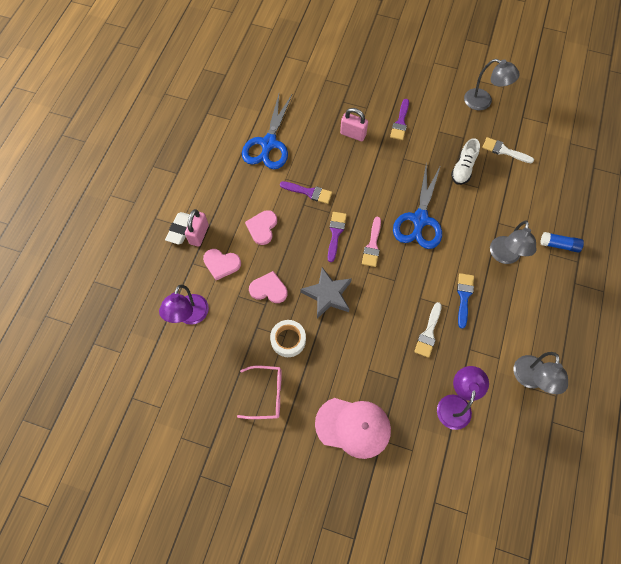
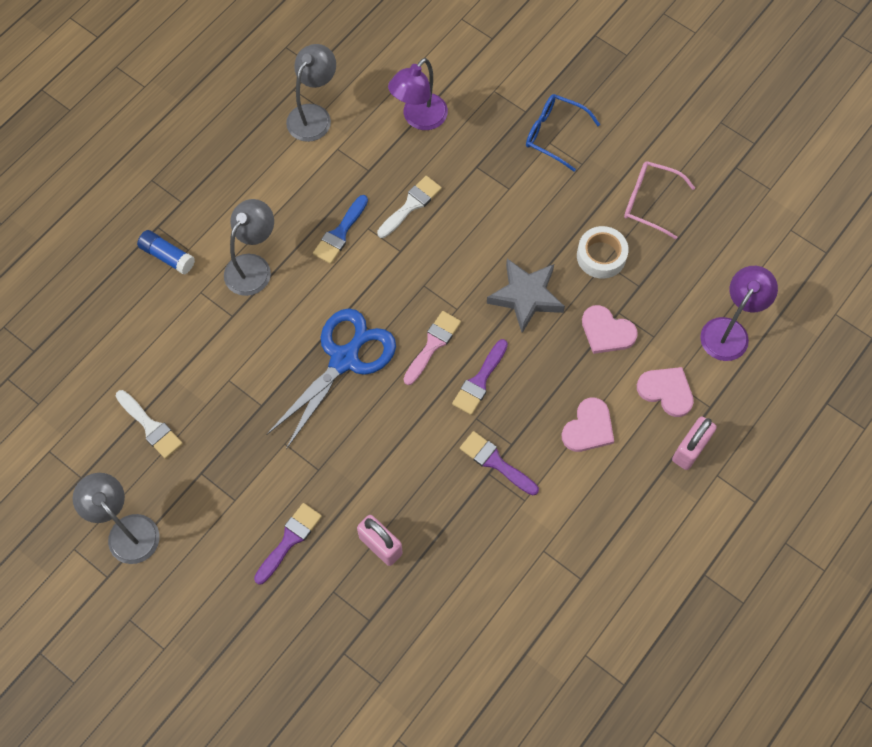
camera: 160 degrees left, 0 degrees up
white eraser [165,212,190,244] -> none
blue scissors [242,94,292,169] -> none
pink cap [315,398,391,459] -> blue glasses [526,94,600,172]
white shoe [451,138,480,185] -> none

